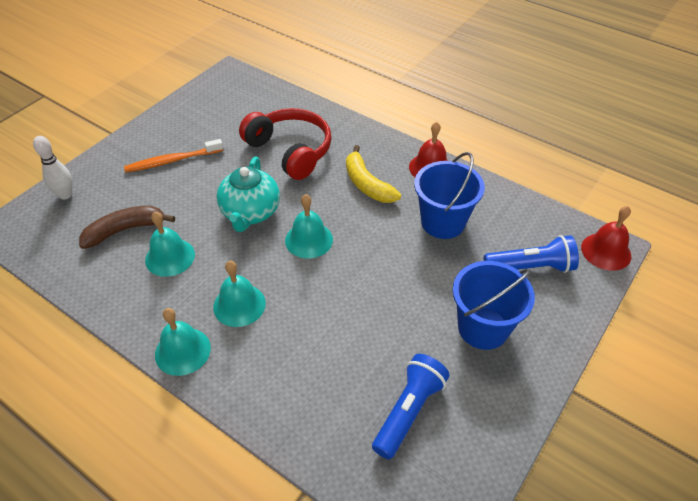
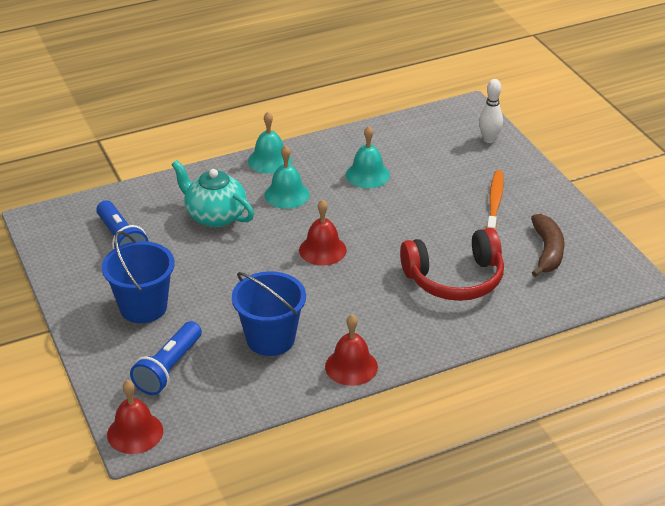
camera: 120 degrees right, 10 degrees down
brown banana [79,206,175,249] -> brown banana moved to [531,214,565,277]
turquoise teapot [216,156,280,232] -> turquoise teapot moved to [171,160,254,228]
turquoise bell [285,194,333,259] -> red bell [299,199,347,266]
yellow banana [346,145,401,203] -> none

